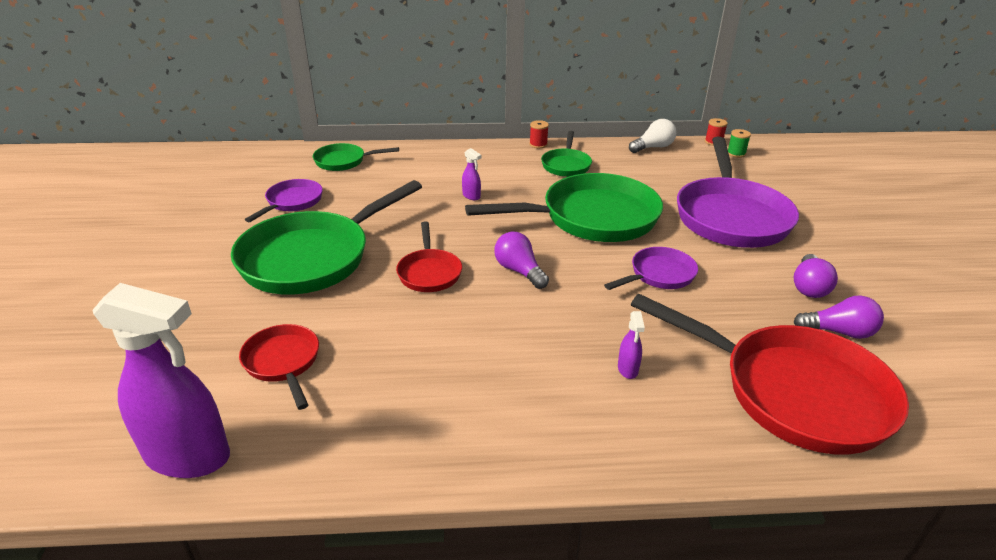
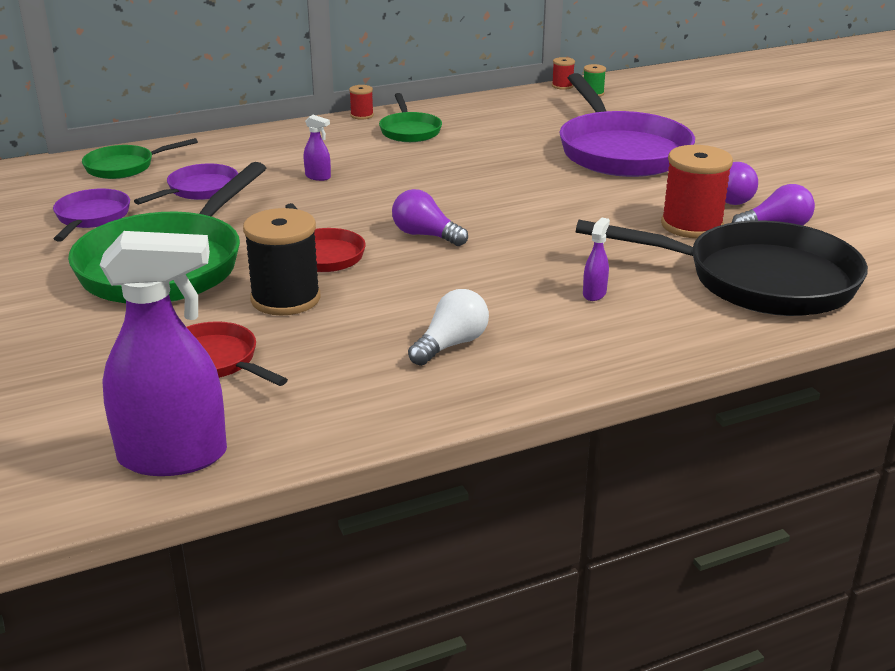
camera: 20 degrees left, 5 degrees down
green pan [465,173,663,242] -> none
purple pan [604,247,698,290] -> purple pan moved to [134,164,238,205]
purple spray bottle [618,311,645,379] -> purple spray bottle turned 135 degrees counterclockwise [583,217,610,301]
white light bulb [629,119,676,153] -> white light bulb moved to [408,289,489,366]
red pan [631,294,909,454] -> black pan [576,220,868,316]
none -> black spool [243,208,321,315]
none -> red spool [661,145,733,238]

